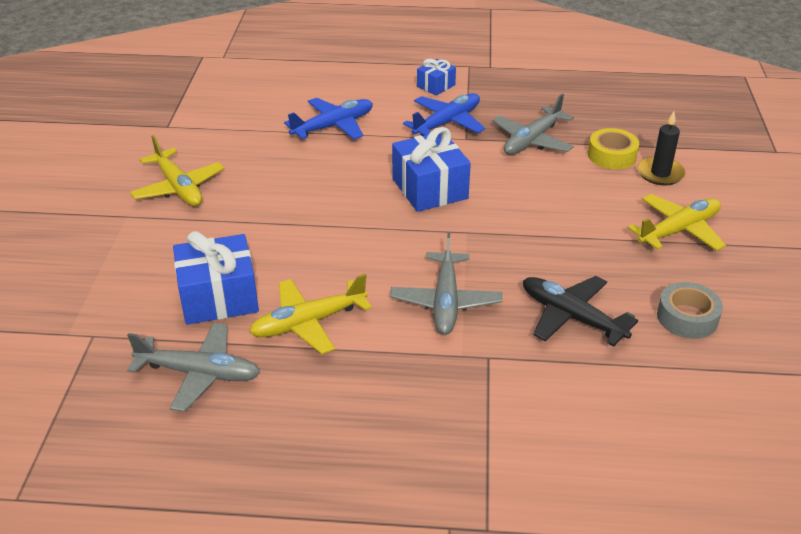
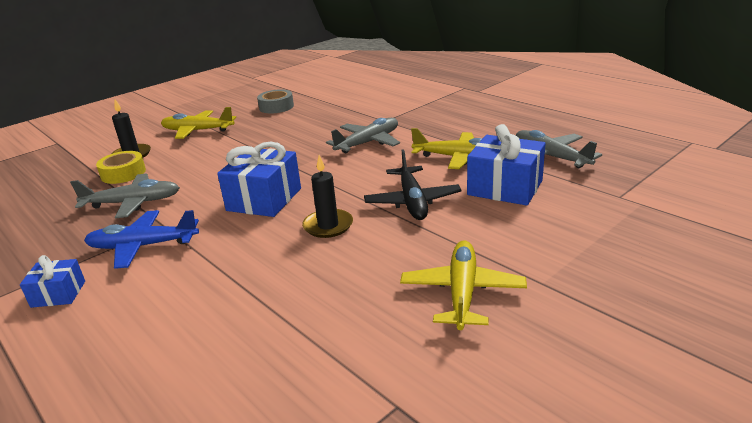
camera: 135 degrees left, 10 degrees down
blue plane [284,98,373,139] -> none
black plane [523,276,638,346] -> black plane moved to [364,149,461,220]
none -> black candle [302,155,353,238]

